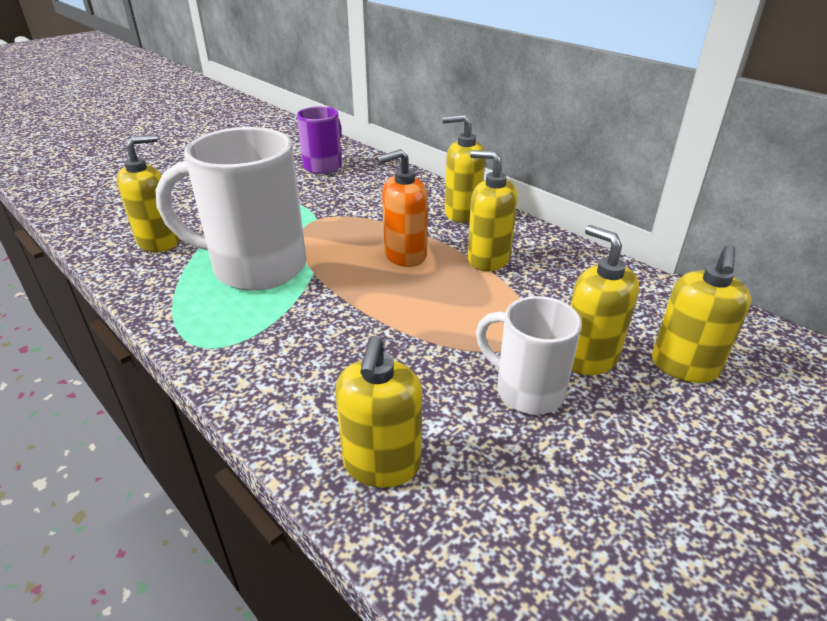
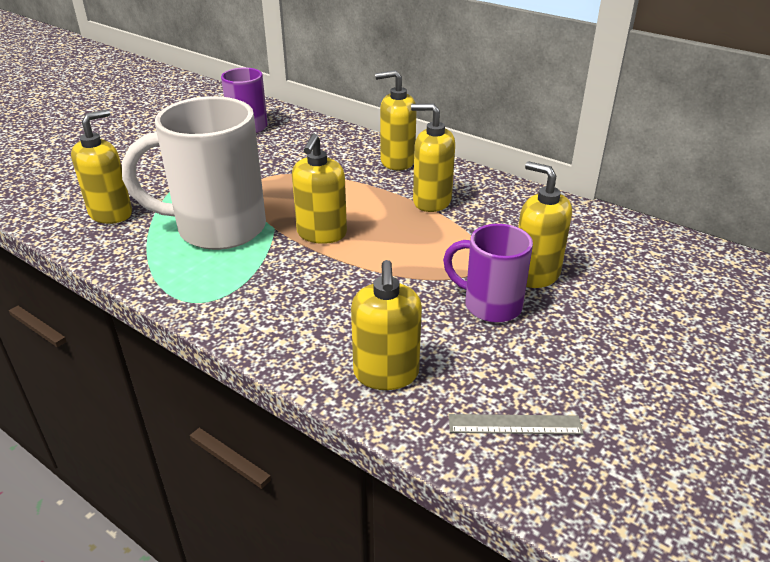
camera: 10 degrees left, 0 degrees up
orange soap dispenser [377,149,428,267] -> none
white mug [476,296,582,414] -> purple mug [443,224,533,323]
yellow soap dispenser [652,245,751,383] -> yellow soap dispenser moved to [292,133,347,244]
none -> grey ruler [449,414,584,434]

